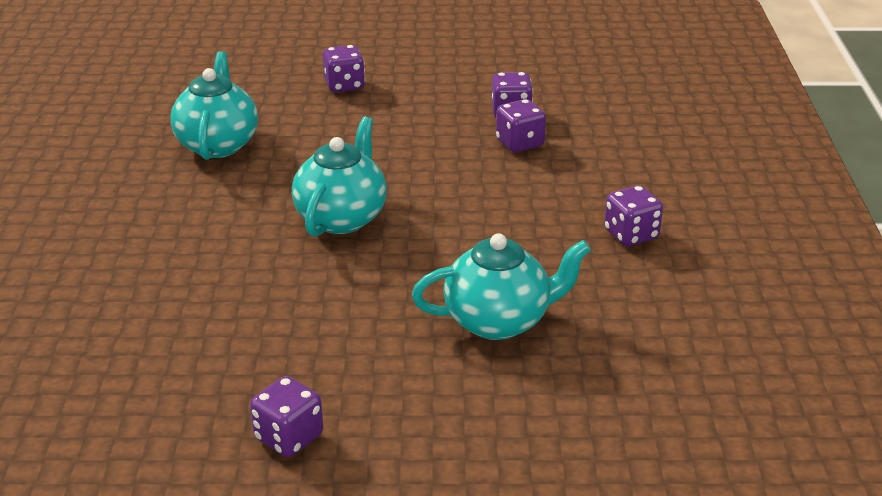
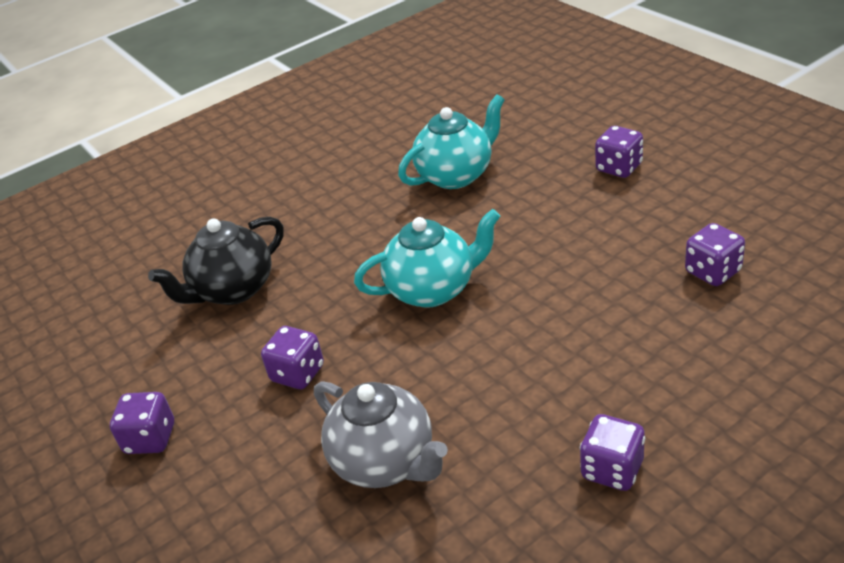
camera: 60 degrees right, 5 degrees up
turquoise teapot [412,233,591,340] -> grey teapot [314,382,448,488]
purple dice [496,99,546,152] -> purple dice moved to [261,326,324,389]
none -> black teapot [148,216,284,305]

